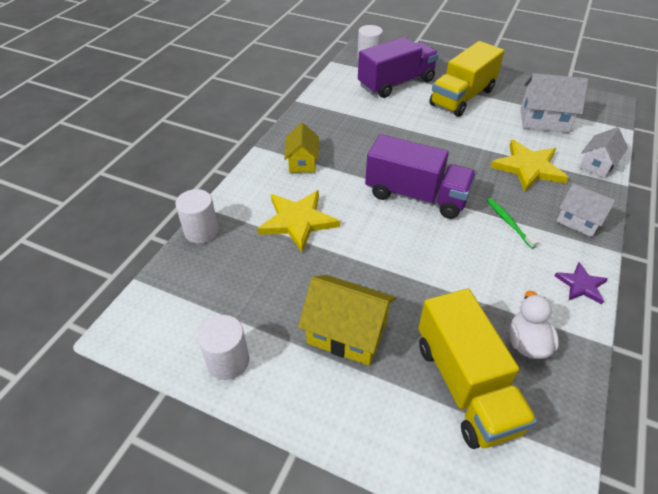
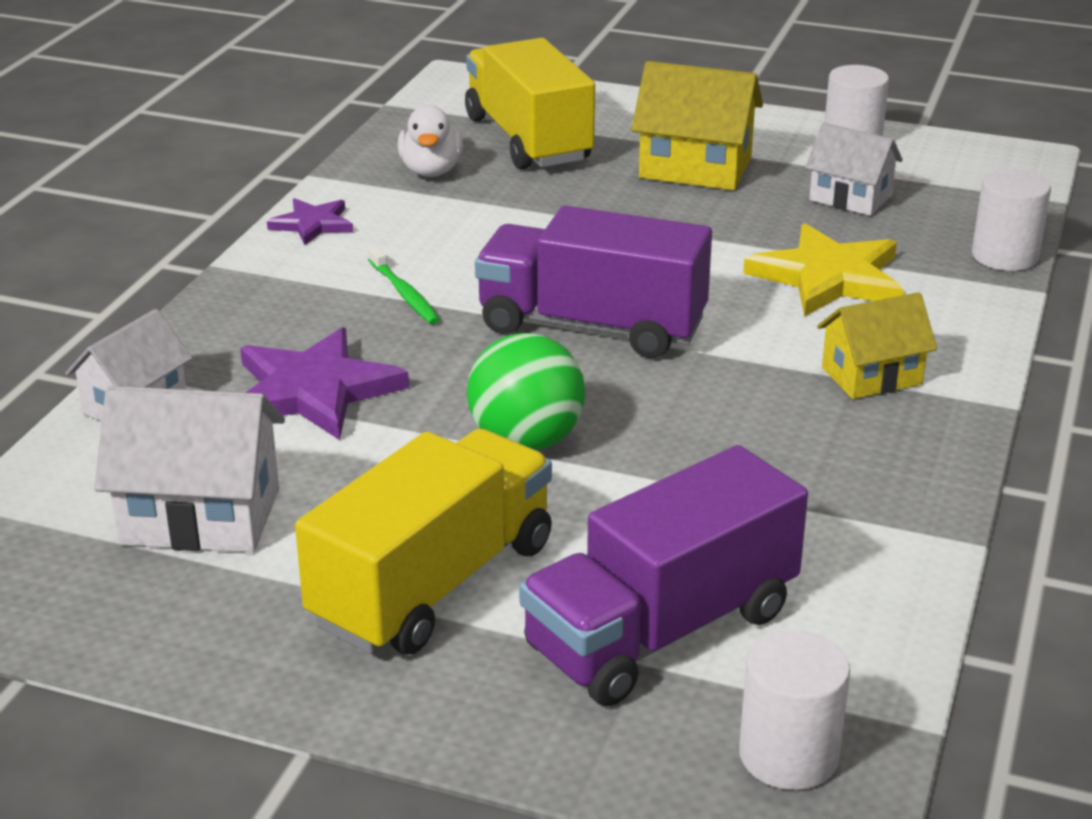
camera: 175 degrees right, 15 degrees down
yellow house [284,123,319,173] -> yellow house turned 75 degrees clockwise [817,292,937,399]
yellow star [490,140,569,191] -> purple star [240,327,409,440]
white house [556,183,616,237] -> white house moved to [805,123,903,216]
none -> green ball [467,333,585,450]

